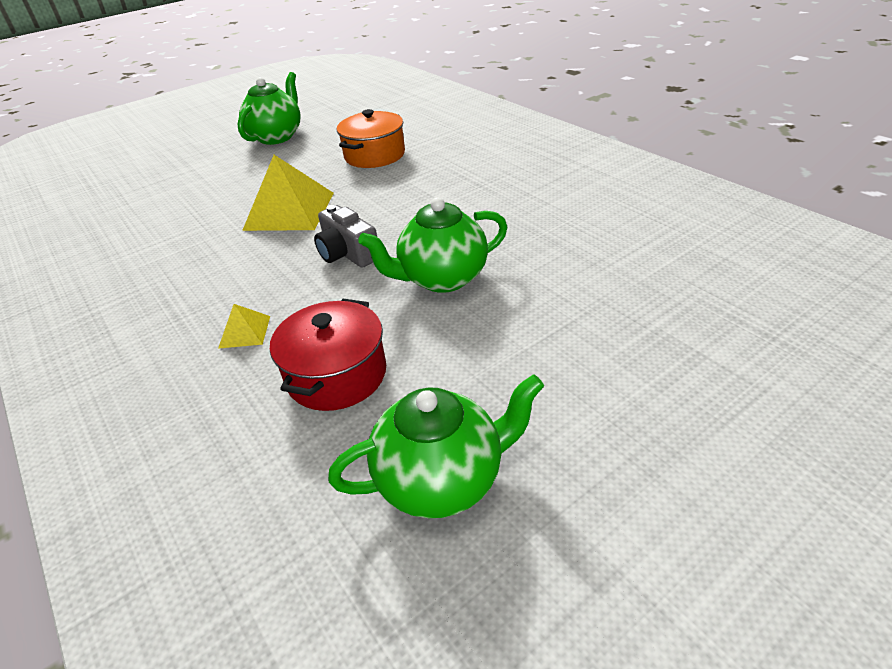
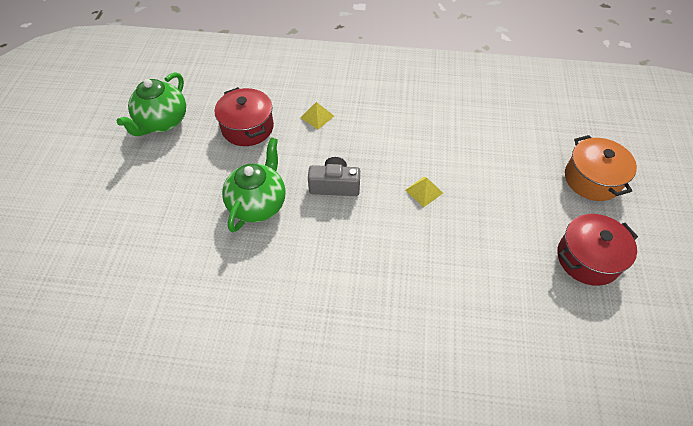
camera: 130 degrees right, 15 degrees up
green teapot [238,72,301,145] -> red pot [557,214,638,286]
yellow pyramid [242,155,334,231] -> yellow pyramid [405,177,443,207], size x0.46
orange pot [337,109,405,168] -> orange pot moved to [565,135,637,201]

